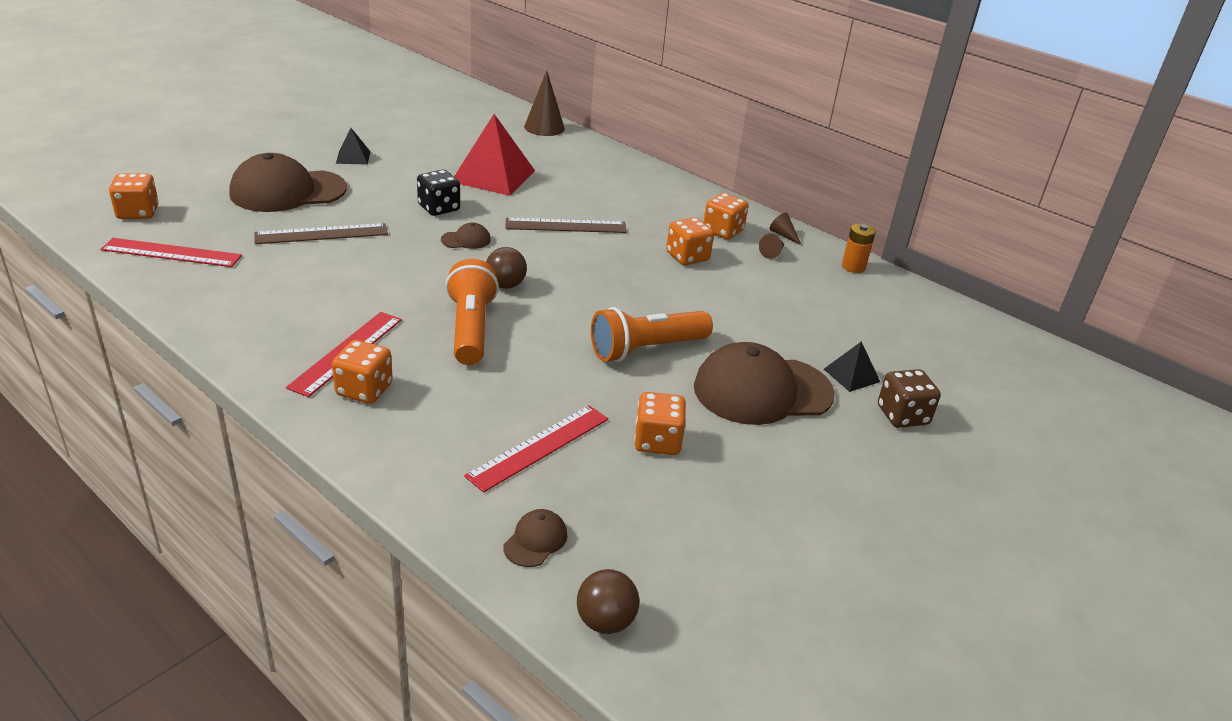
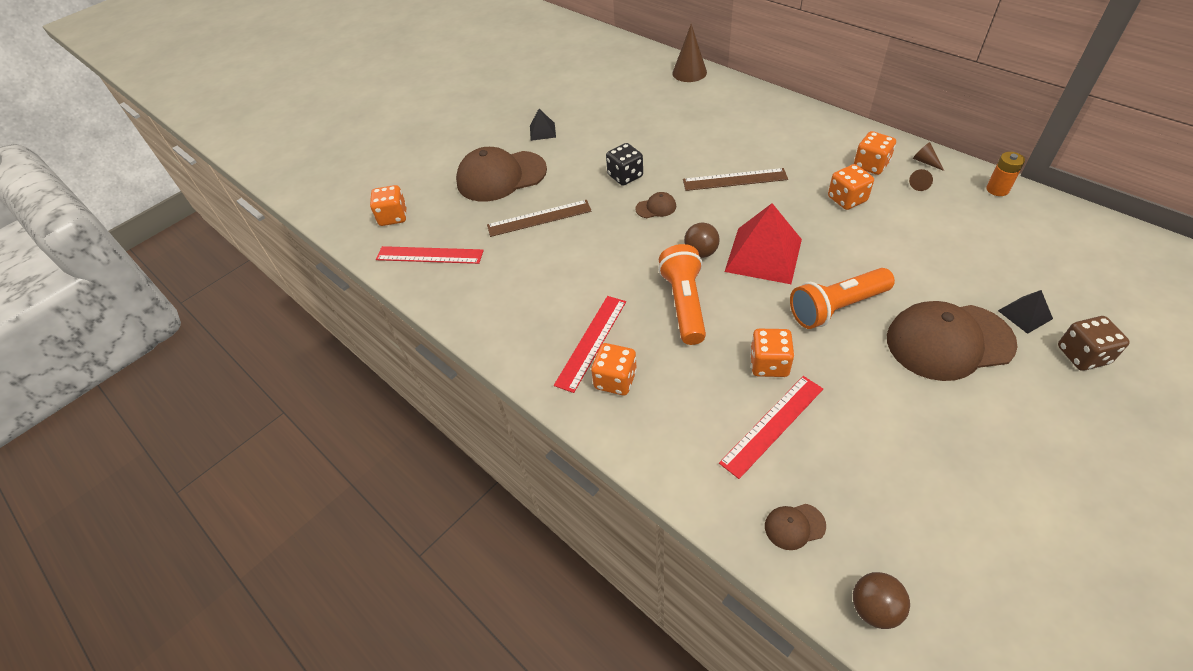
camera: 10 degrees right, 15 degrees up
red pyramid [454,114,535,196] -> red pyramid moved to [725,203,802,284]
brown cap [503,509,567,567] -> brown cap turned 135 degrees counterclockwise [765,504,826,550]
orange dice [634,392,686,455] -> orange dice moved to [750,329,794,377]

